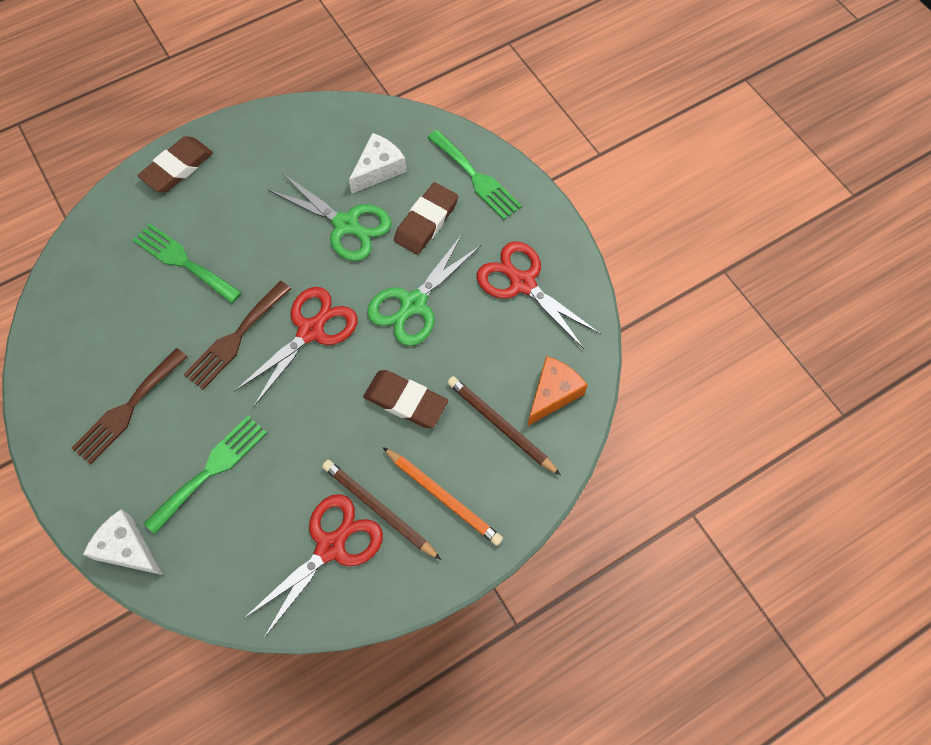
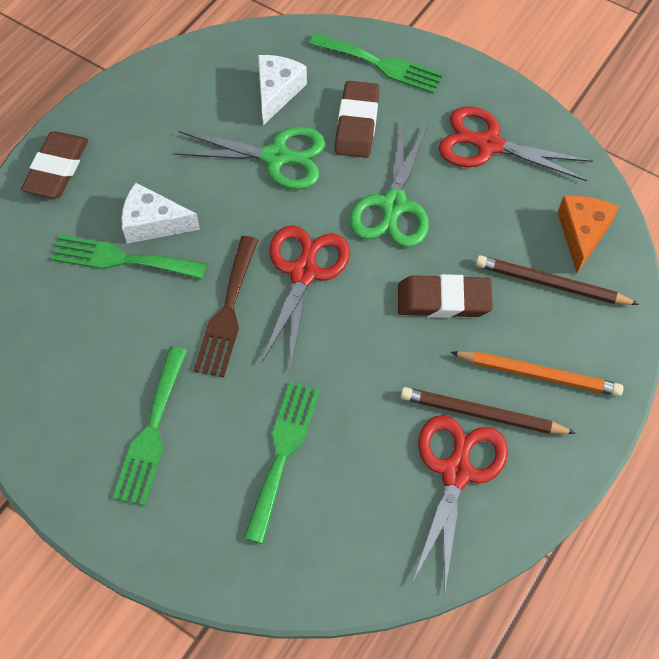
camera: 25 degrees left, 5 degrees down
brown fork [71,348,187,465] -> green fork [113,346,187,506]
white cheese [83,509,163,575] -> white cheese moved to [121,183,200,244]

